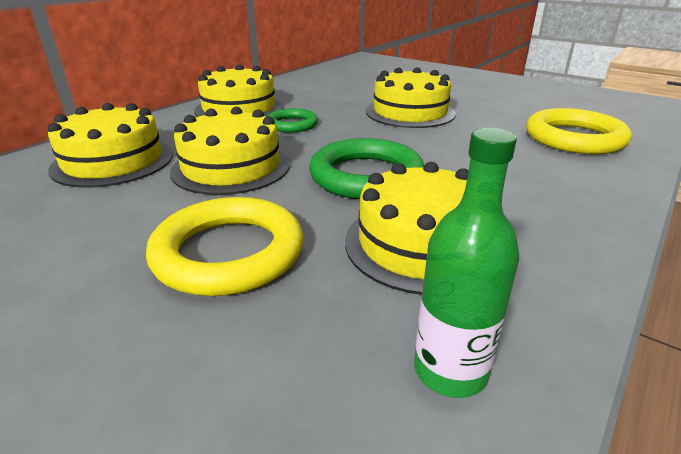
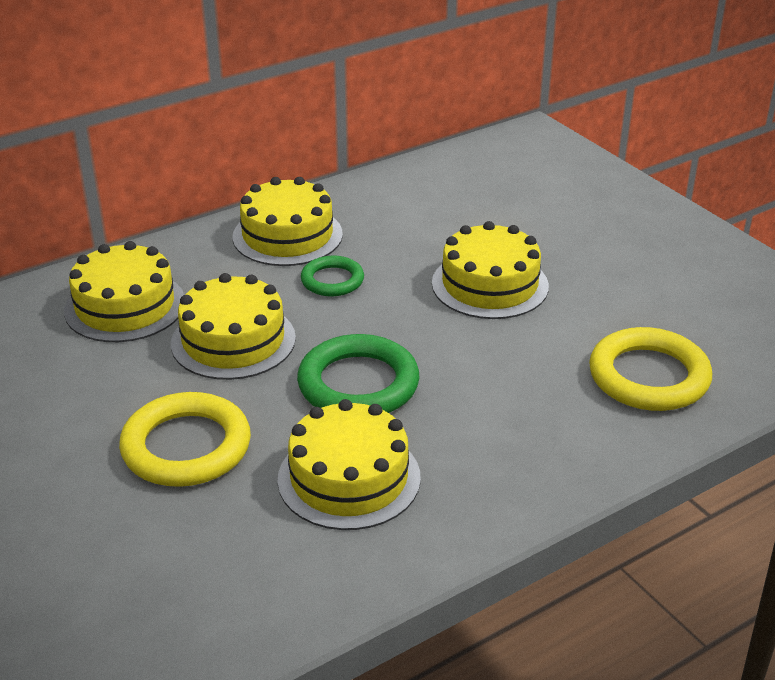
camera: 20 degrees right, 5 degrees up
green bottle [414,128,519,398] -> none

